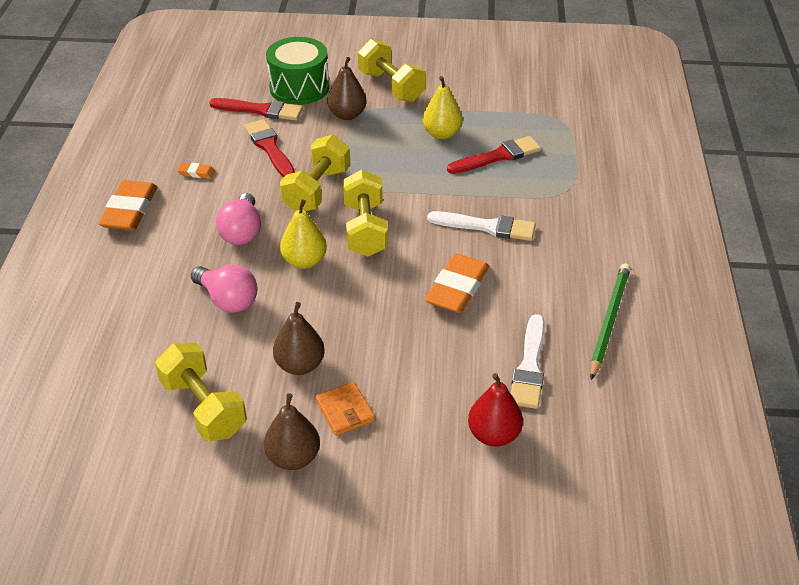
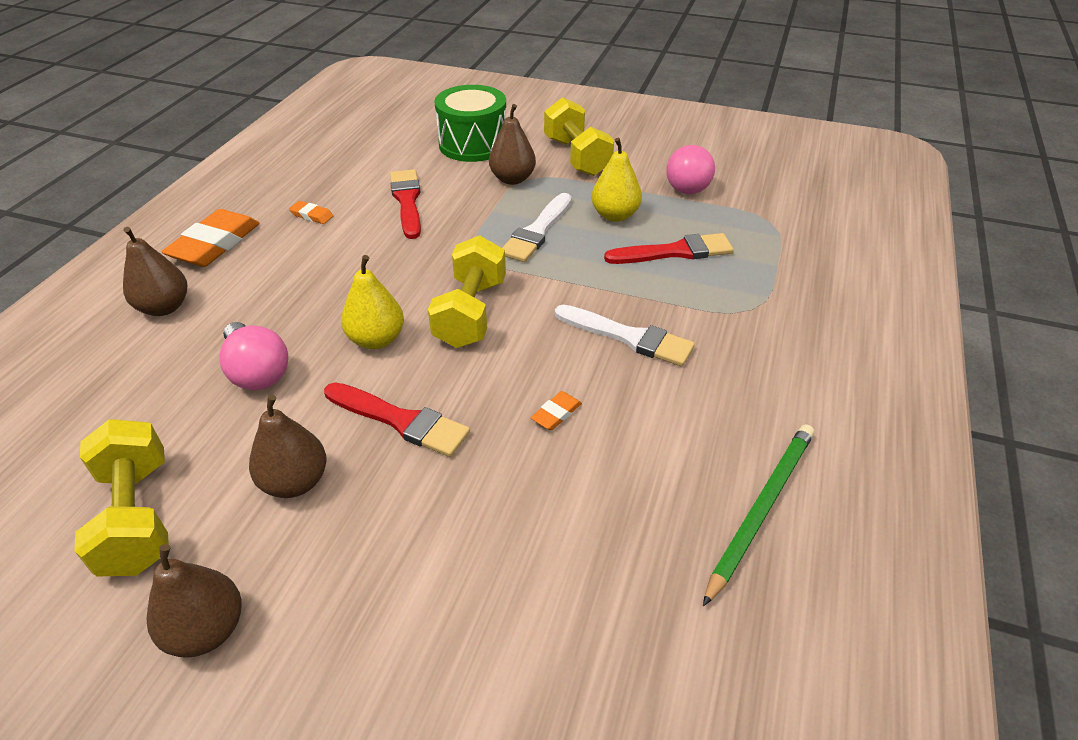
camera: 15 degrees right, 0 degrees up
red brush [209,98,303,121] -> red brush moved to [324,382,470,457]
pink light bulb [216,193,261,245] -> pink light bulb moved to [666,145,715,194]
yellow dumbbell [280,135,350,211] -> none
orange wallet [315,382,375,436] -> none
orange eraser [425,253,489,313] -> orange eraser [531,391,582,430], size x0.46
red pear [468,373,523,447] -> none
white brush [511,314,545,409] -> white brush moved to [502,193,572,262]
none -> brown pear [123,227,187,316]

